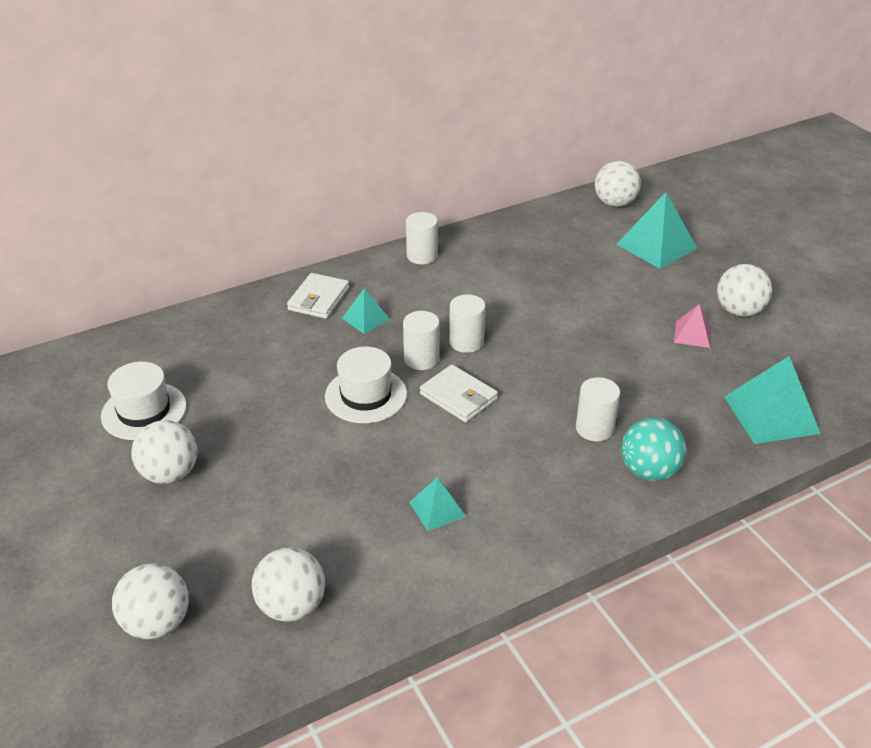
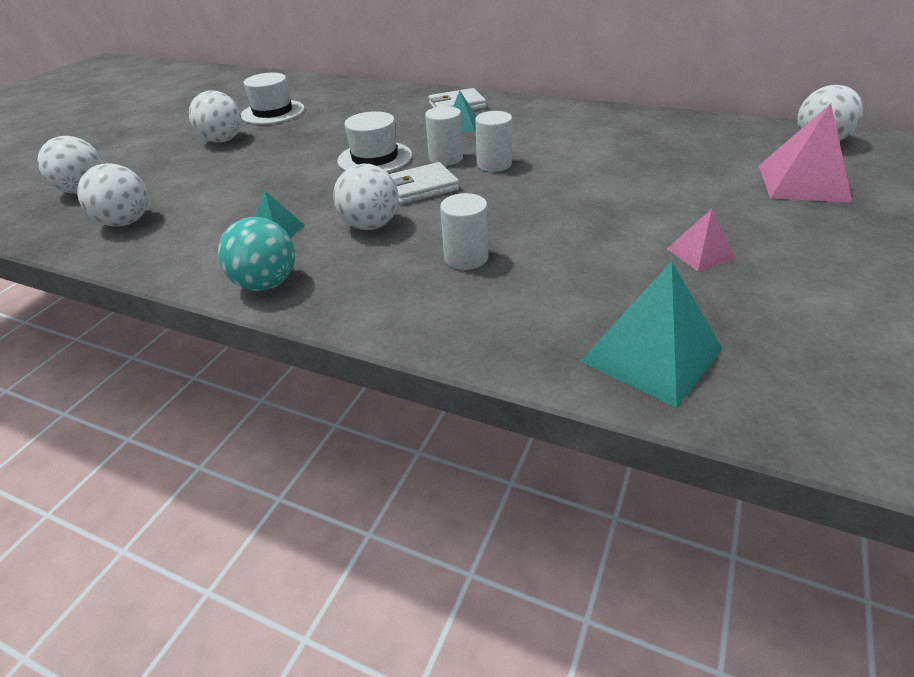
camera: 55 degrees right, 0 degrees up
white cylinder [406,212,438,264] -> none
white wallet [420,364,498,422] -> white wallet turned 60 degrees clockwise [389,162,459,204]
turquoise pyramid [617,192,697,269] -> pink pyramid [759,104,853,203]
turquoise ball [621,417,687,481] -> turquoise ball moved to [218,217,295,291]
white ball [717,264,772,317] -> white ball moved to [333,164,399,230]

